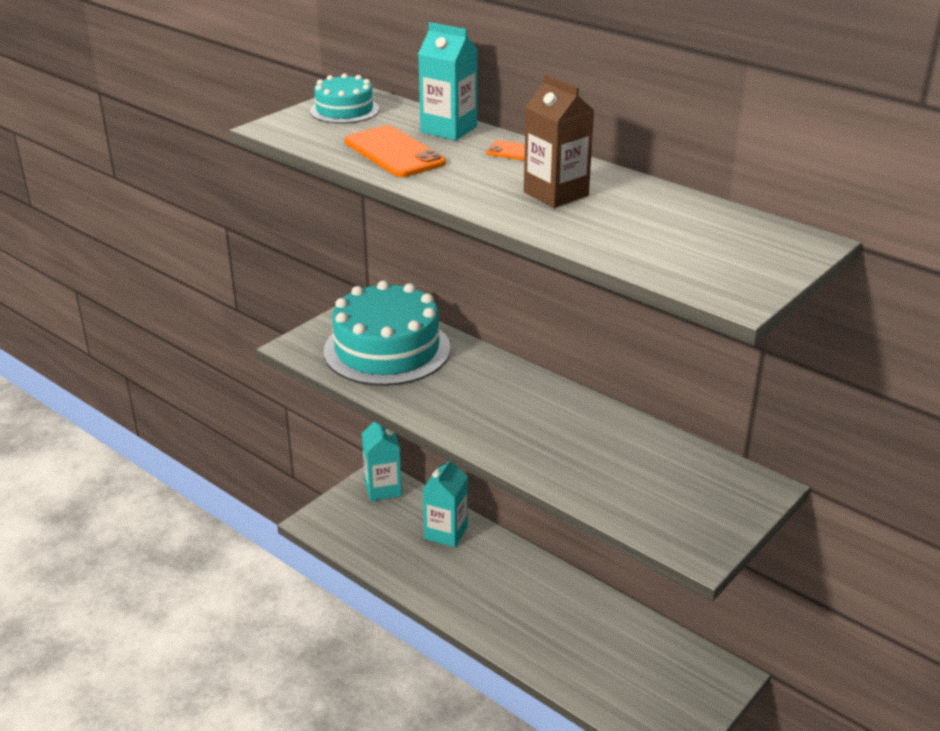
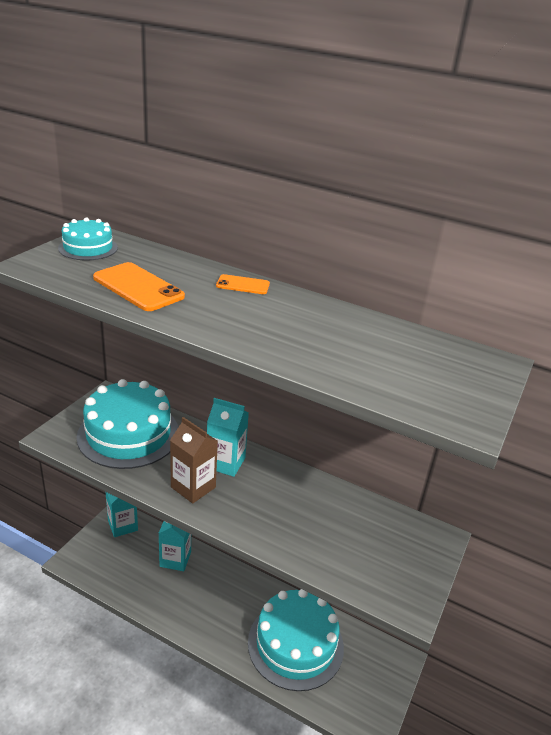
camera: 15 degrees left, 0 degrees up
turquoise carton [418,22,477,141] -> turquoise carton moved to [207,398,249,477]
brown carton [524,74,595,208] -> brown carton moved to [170,417,218,503]
none -> turquoise cake [248,589,344,691]

